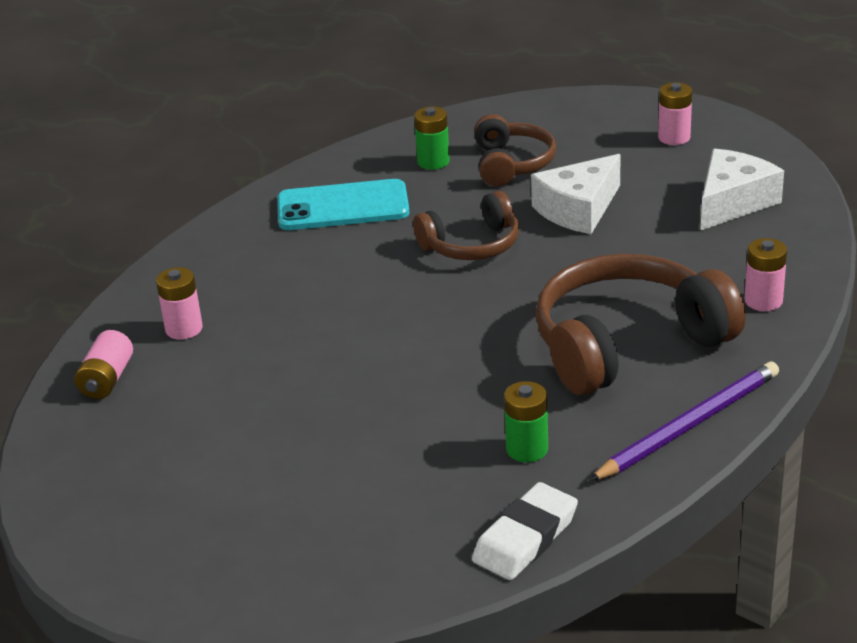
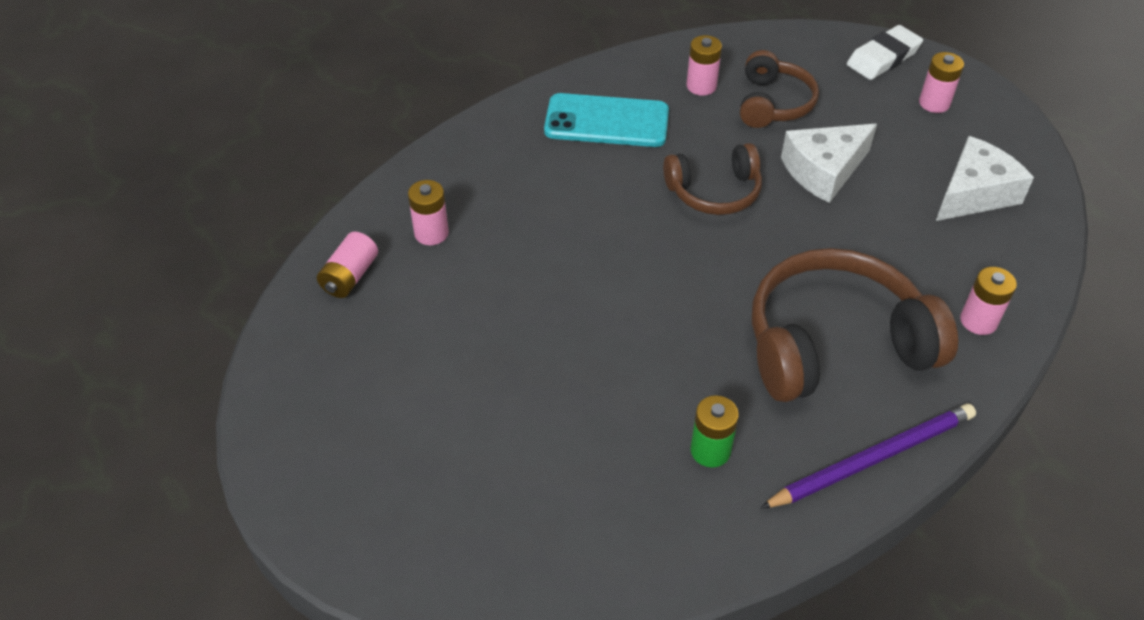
camera: 10 degrees right, 15 degrees up
green battery [414,107,450,170] -> pink battery [687,35,722,96]
white eraser [472,482,578,580] -> white eraser moved to [847,25,923,80]

